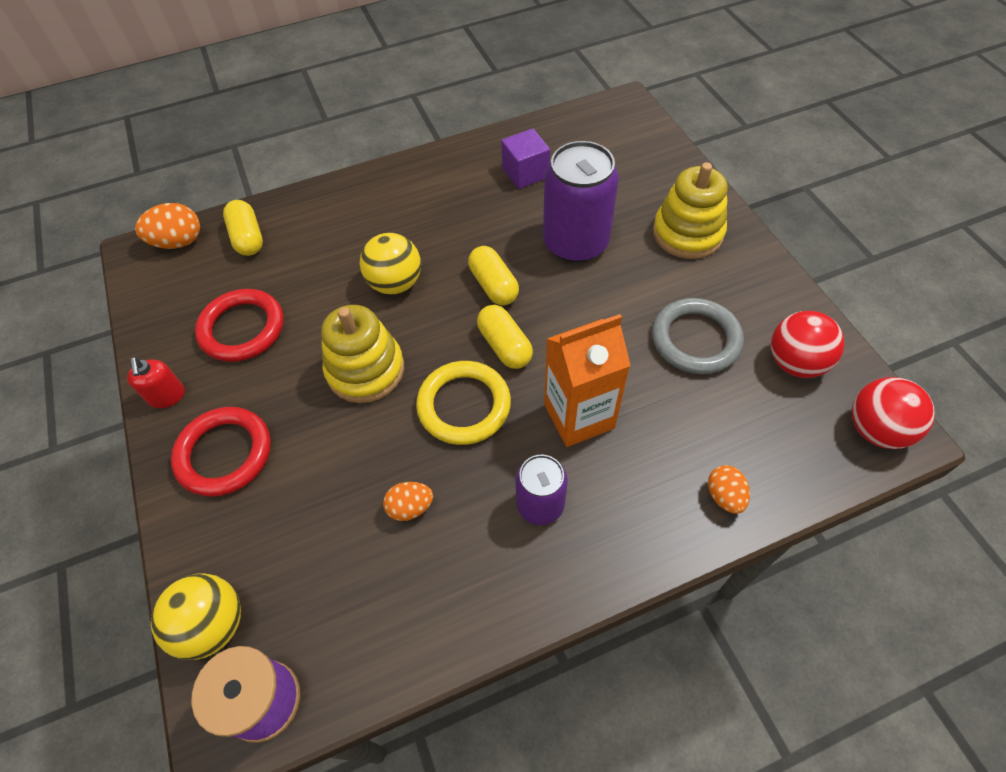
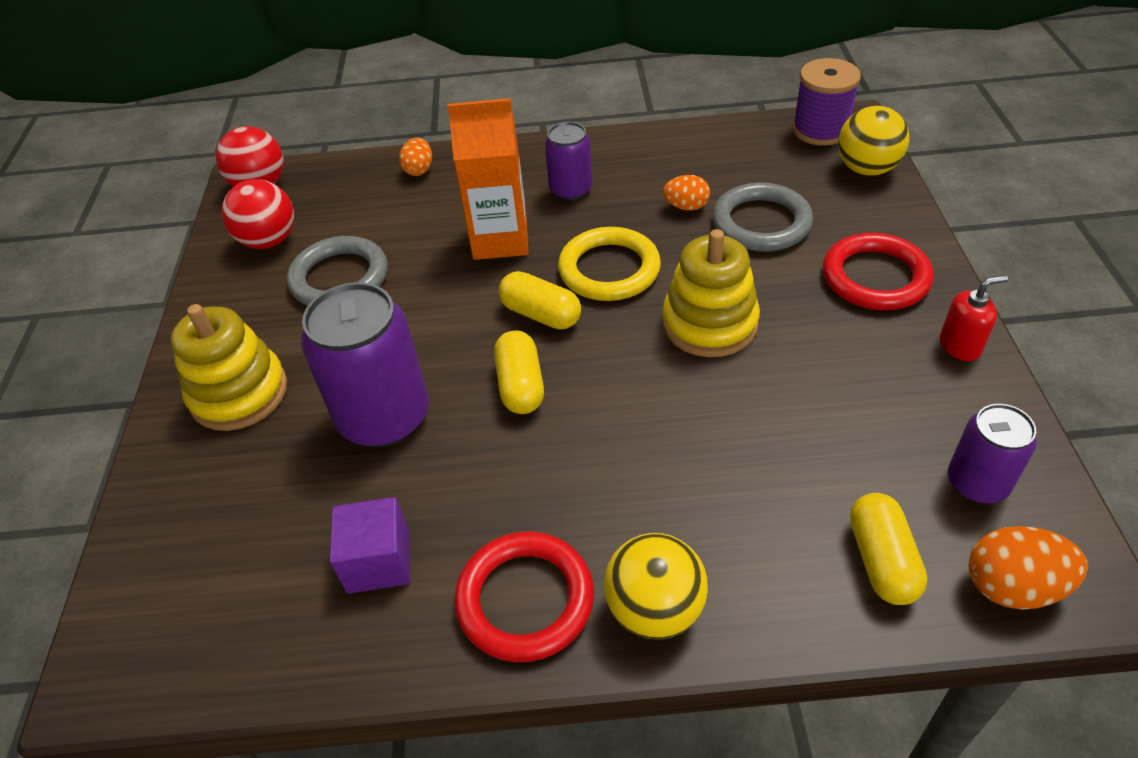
camera: 160 degrees left, 10 degrees down
red soap dispenser [127,357,185,408] -> red soap dispenser turned 75 degrees clockwise [940,275,1008,361]
red ring [195,289,284,362] -> red ring moved to [454,531,594,662]
yellow ball [360,233,421,294] -> yellow ball moved to [604,533,708,639]
yellow capsule [477,305,533,369] -> yellow capsule turned 45 degrees counterclockwise [499,271,581,330]
none -> grey ring [712,182,813,252]
none -> purple can [948,404,1037,503]

